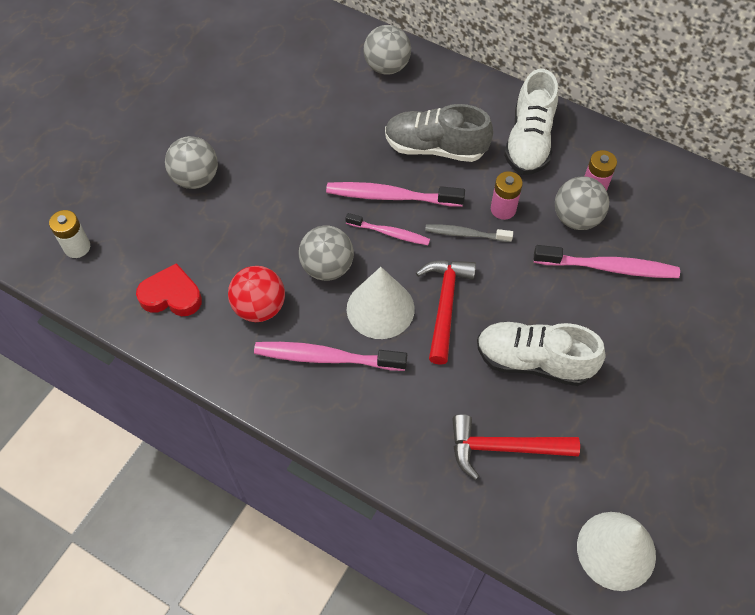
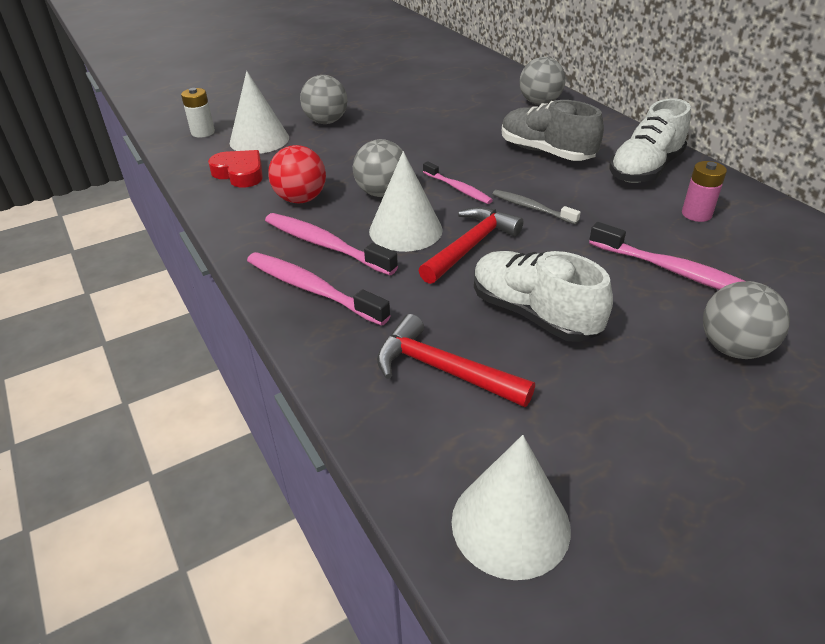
camera: 30 degrees right, 20 degrees down
pink toothbrush [326,182,465,207] -> pink toothbrush moved to [247,252,391,326]
pink battery [491,171,523,220] -> none
grey ball [555,176,609,230] -> grey ball moved to [703,281,790,359]
none -> white cone [230,71,289,154]

